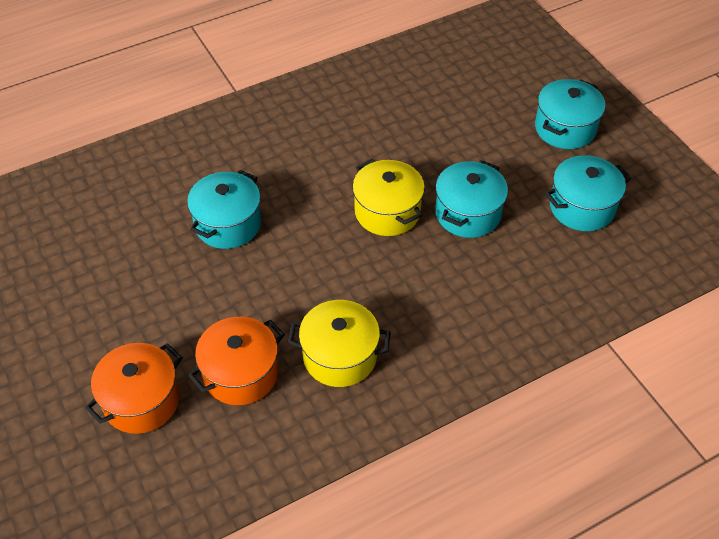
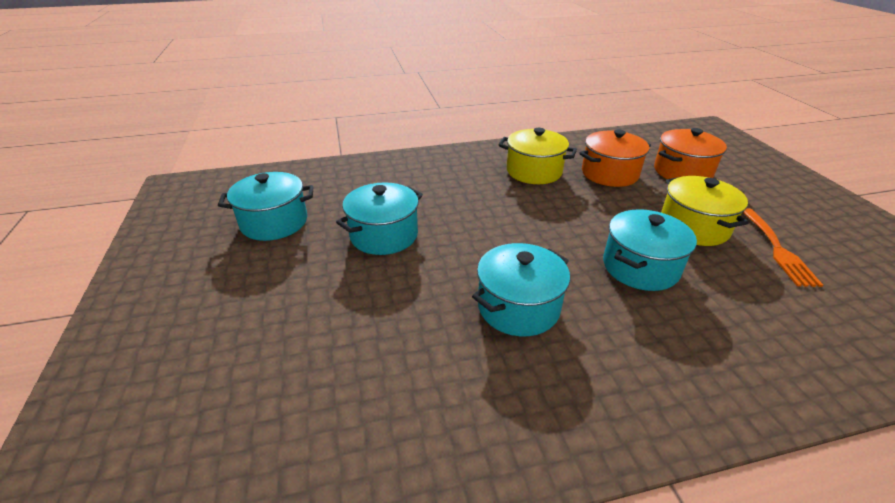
camera: 165 degrees left, 15 degrees down
yellow pot [352,159,425,236] -> yellow pot moved to [661,176,749,246]
turquoise pot [535,79,605,149] -> turquoise pot moved to [472,243,570,336]
none -> orange fork [742,208,823,287]

